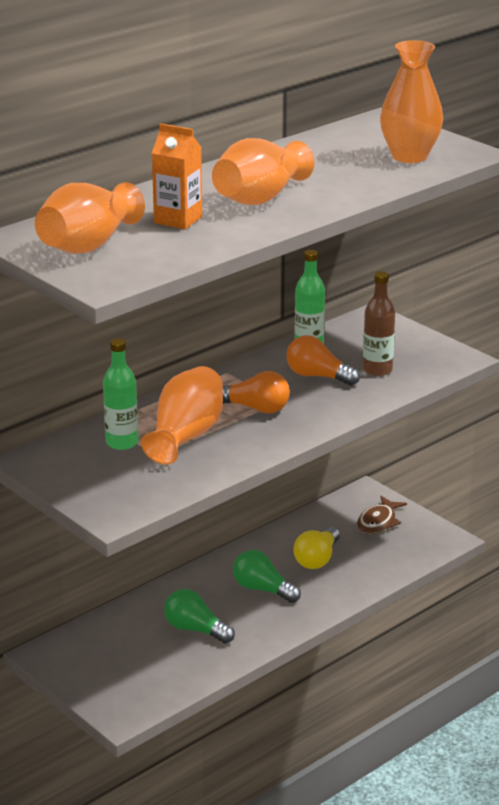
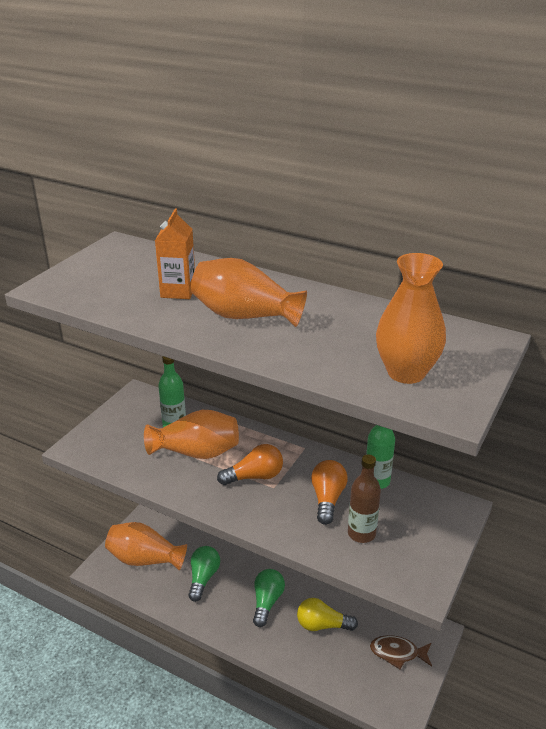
camera: 70 degrees right, 5 degrees up
orange vase [35,182,145,254] -> orange vase moved to [105,522,187,570]
orange light bulb [223,371,290,413] -> orange light bulb turned 105 degrees counterclockwise [217,444,283,485]

